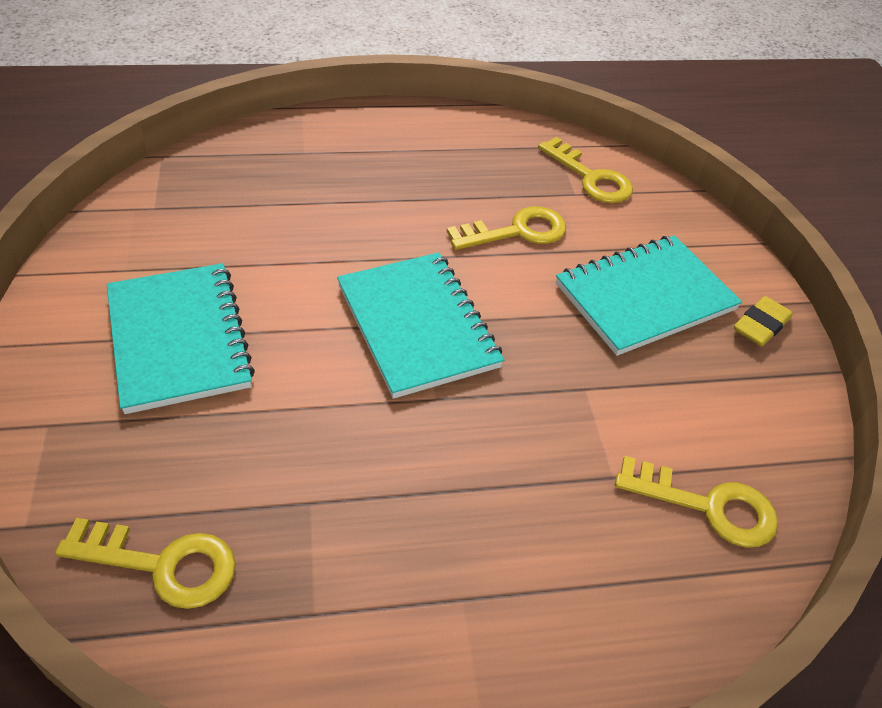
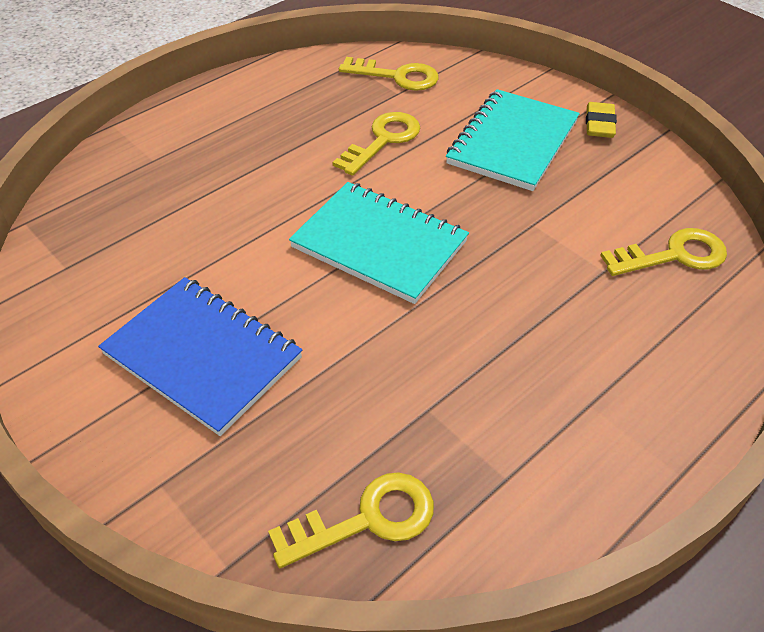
camera: 30 degrees left, 0 degrees up
turquoise notebook [107,263,255,414] -> blue notebook [98,277,302,436]

